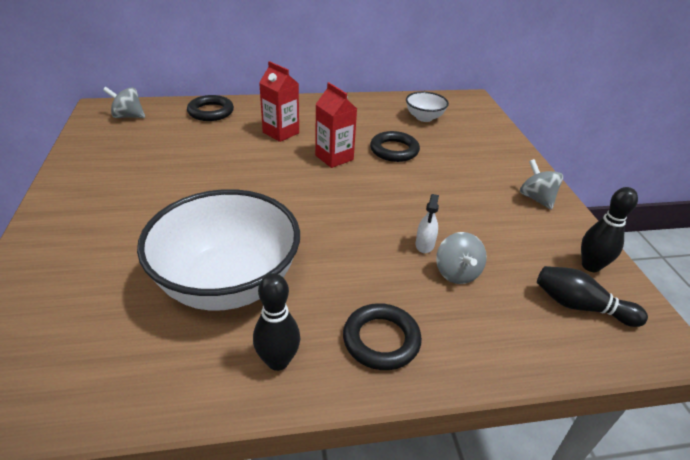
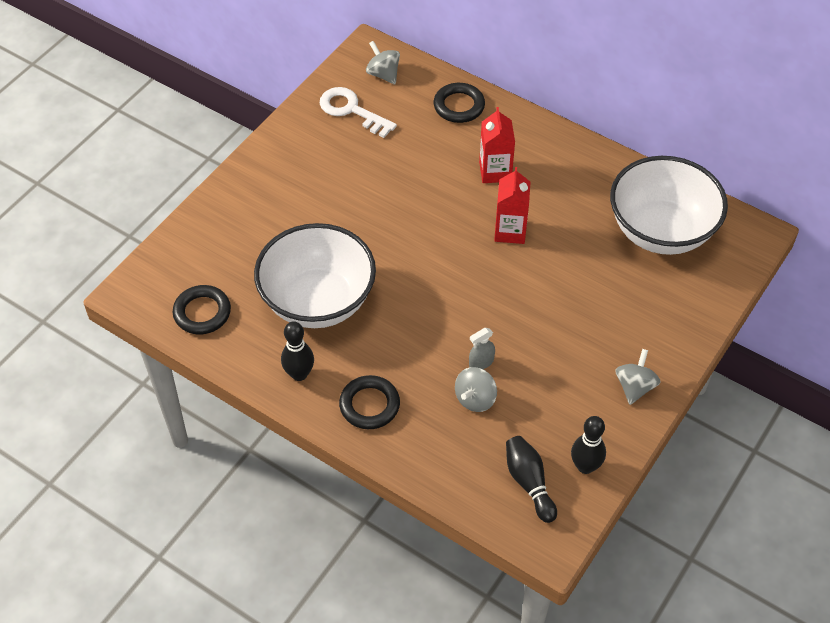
camera: 45 degrees right, 15 degrees up
black ring [370,131,420,162] -> black ring moved to [173,285,231,334]
white bowl [406,92,449,122] -> white bowl [610,156,728,255], size x2.17
white spray bottle [415,194,439,253] -> grey spray bottle [469,328,495,369]
none -> white key [320,87,397,138]

